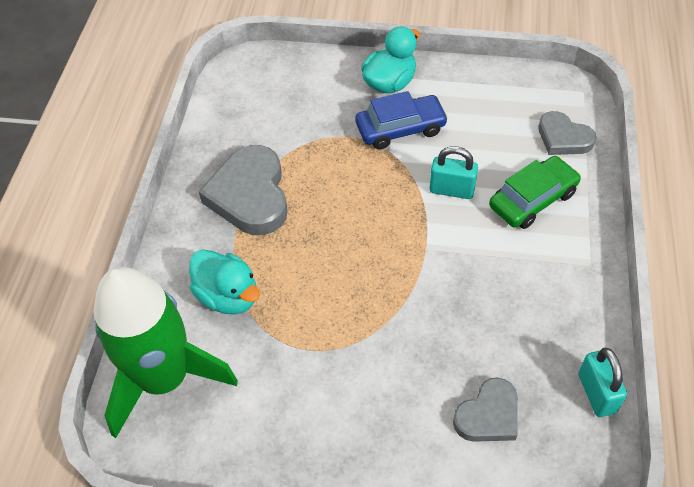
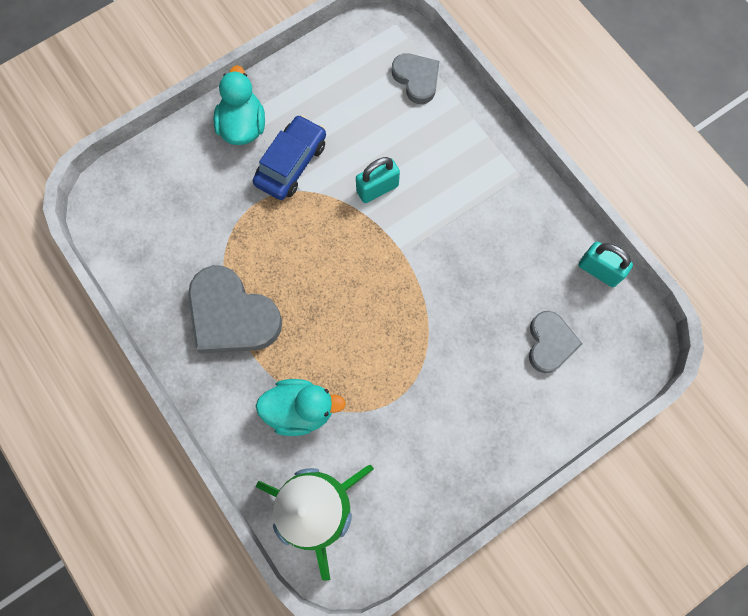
camera: 45 degrees left, 20 degrees up
green car [489,156,581,229] -> none
grey heart [538,111,596,155] -> grey heart turned 120 degrees counterclockwise [392,53,440,104]

